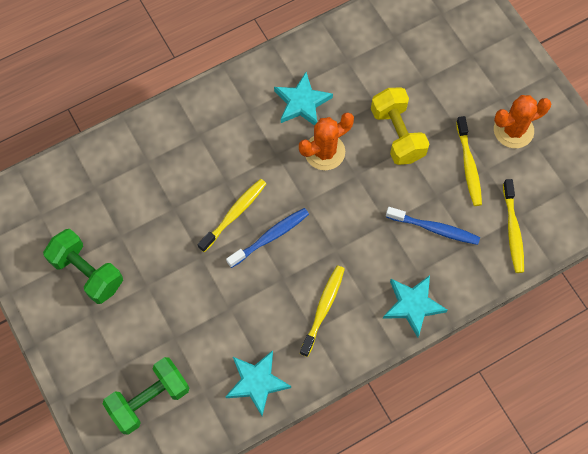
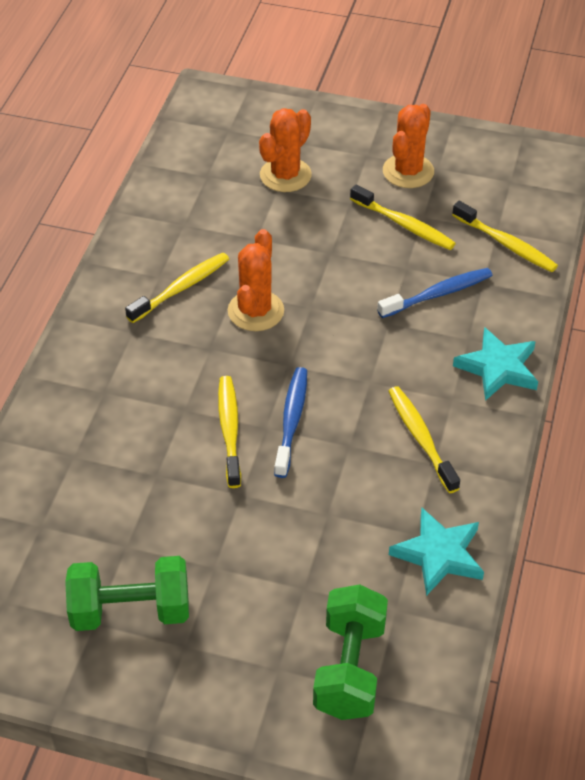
camera: 45 degrees left, 20 degrees down
turquoise star [274,72,333,126] -> yellow toothbrush [125,253,229,323]
yellow dumbbell [371,87,429,165] -> none
none -> orange cactus [259,108,312,192]

